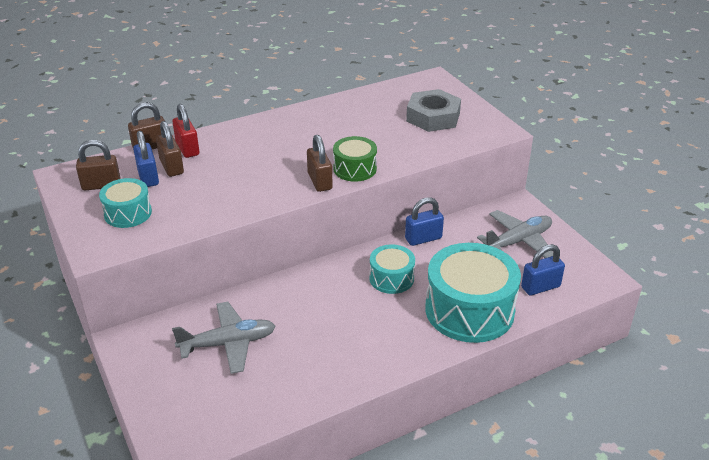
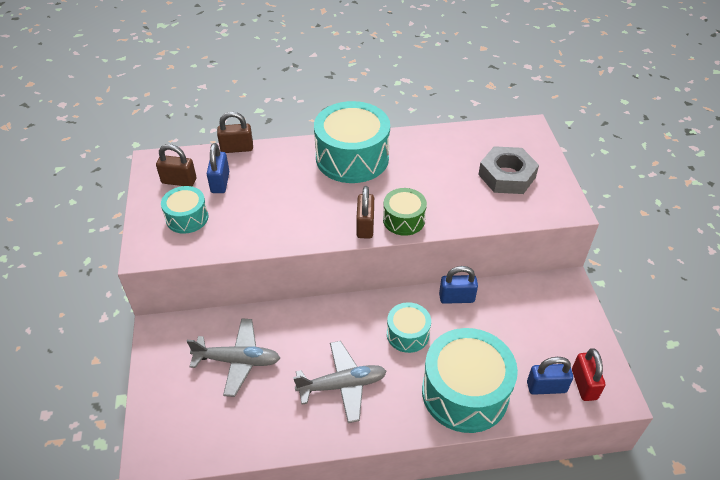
camera: 20 degrees right, 10 degrees up
brown padlock [156,121,184,177] -> none
red padlock [173,104,199,158] -> red padlock moved to [572,348,605,401]
grey plane [477,210,554,258] -> grey plane moved to [293,341,387,423]
none -> turquoise drum [314,101,390,183]

